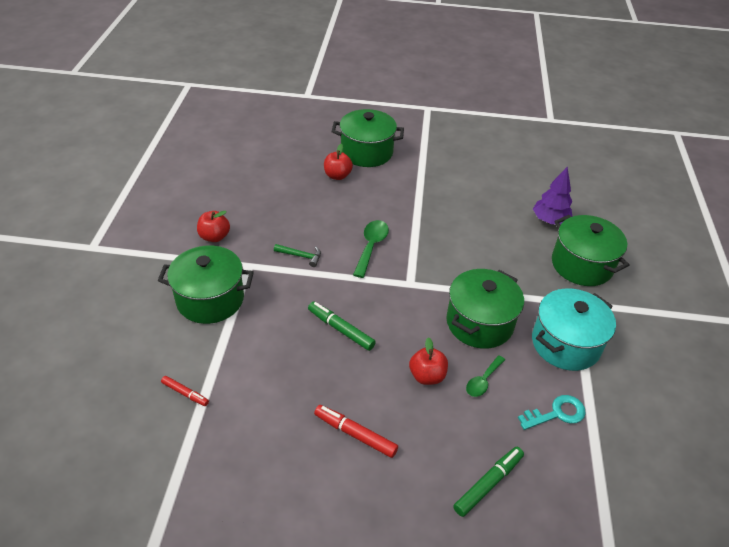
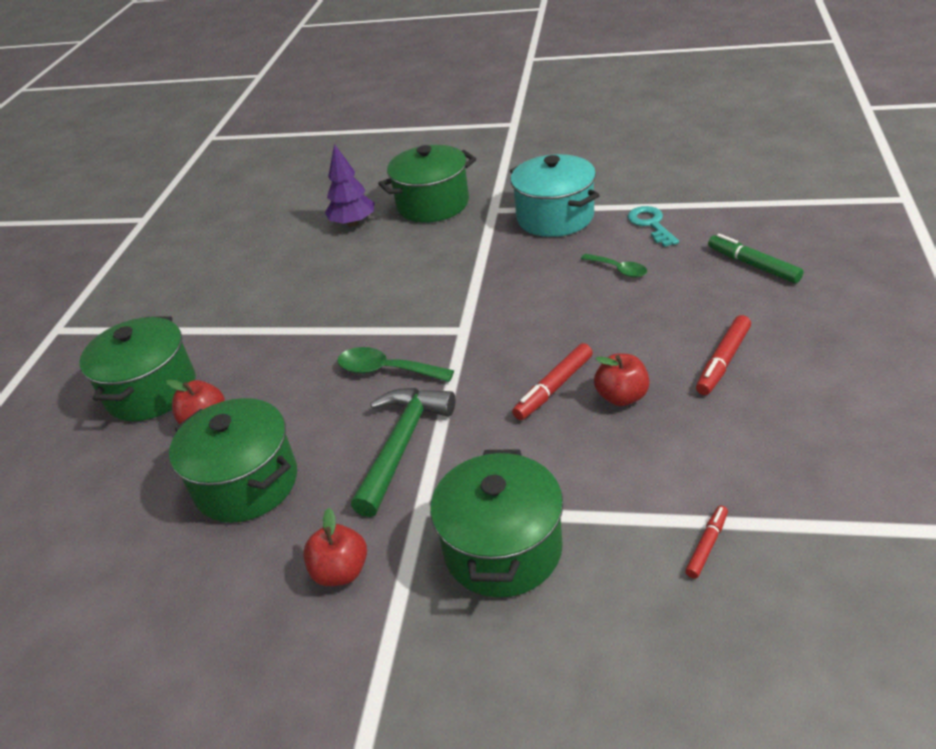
camera: 80 degrees left, 5 degrees down
green hammer [274,244,321,267] -> green hammer [351,388,455,517], size x2.03
green marker [308,302,376,351] -> red marker [512,343,593,420]
red apple [409,337,448,385] -> red apple moved to [594,353,650,406]
green pot [446,269,524,349] -> green pot moved to [169,398,297,523]

